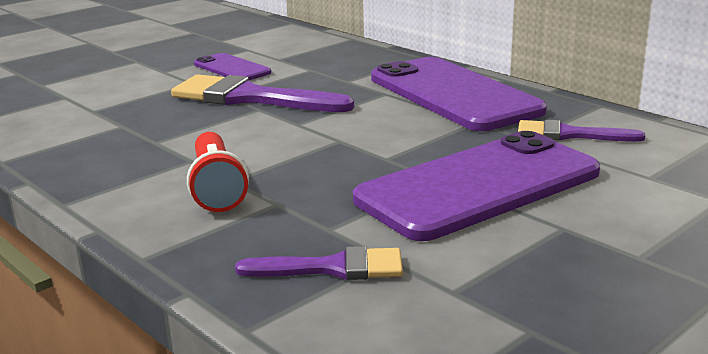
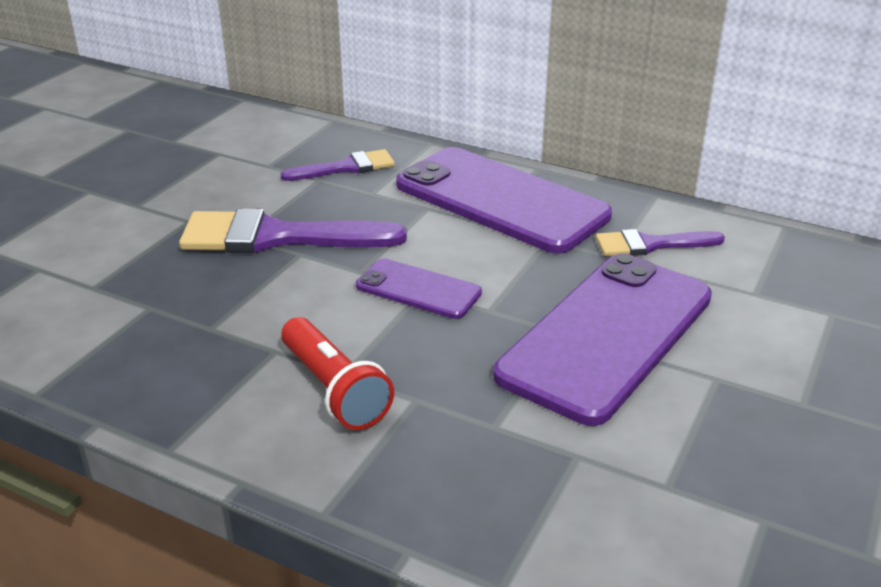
camera: 20 degrees left, 10 degrees up
purple phone [194,53,271,80] -> purple phone moved to [356,258,482,319]
purple brush [235,246,403,280] -> purple brush moved to [281,149,395,181]

